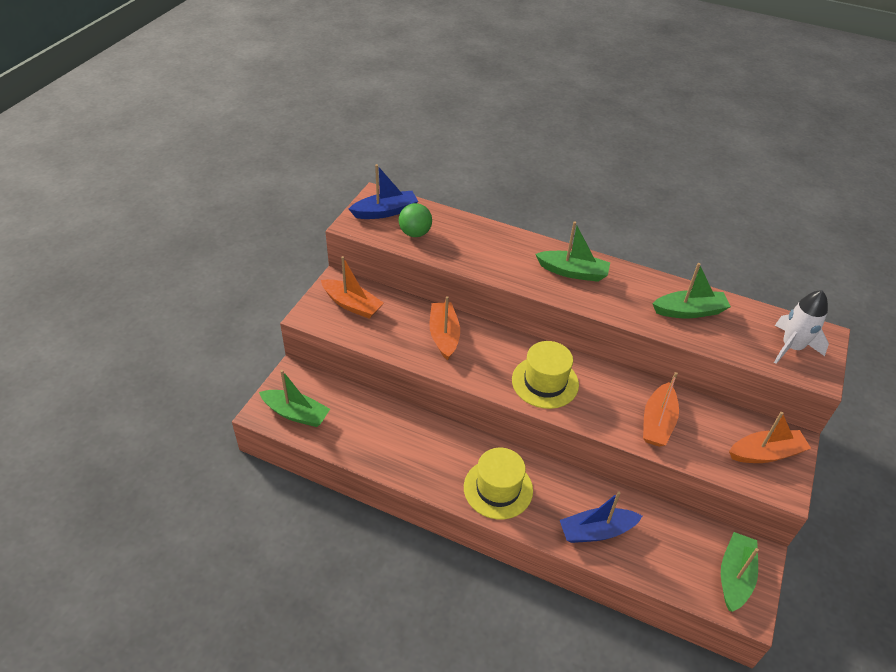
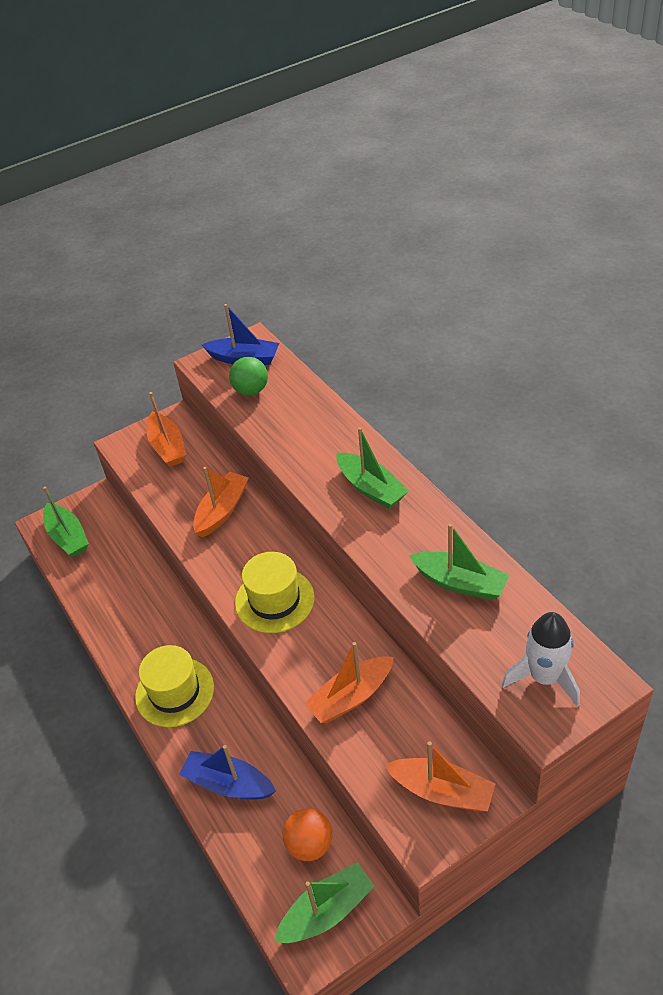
camera: 40 degrees right, 0 degrees up
none -> orange ball [283,808,332,861]

